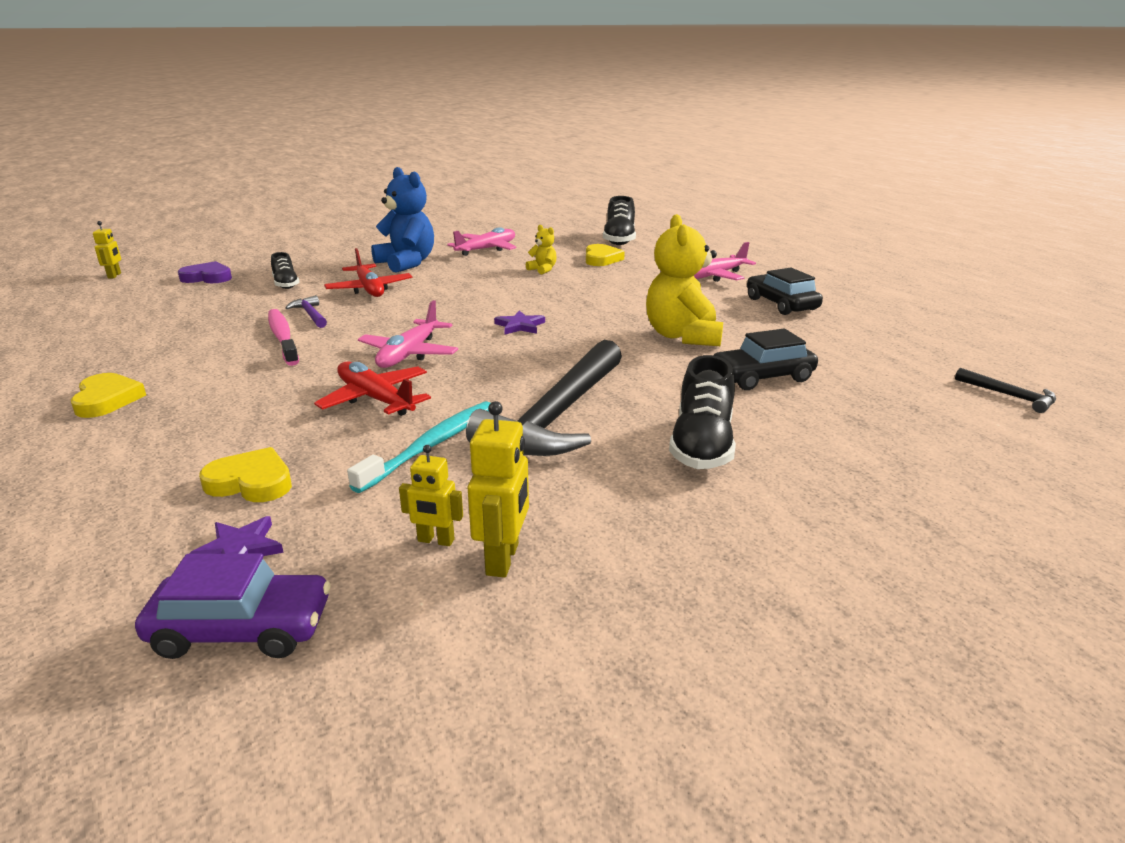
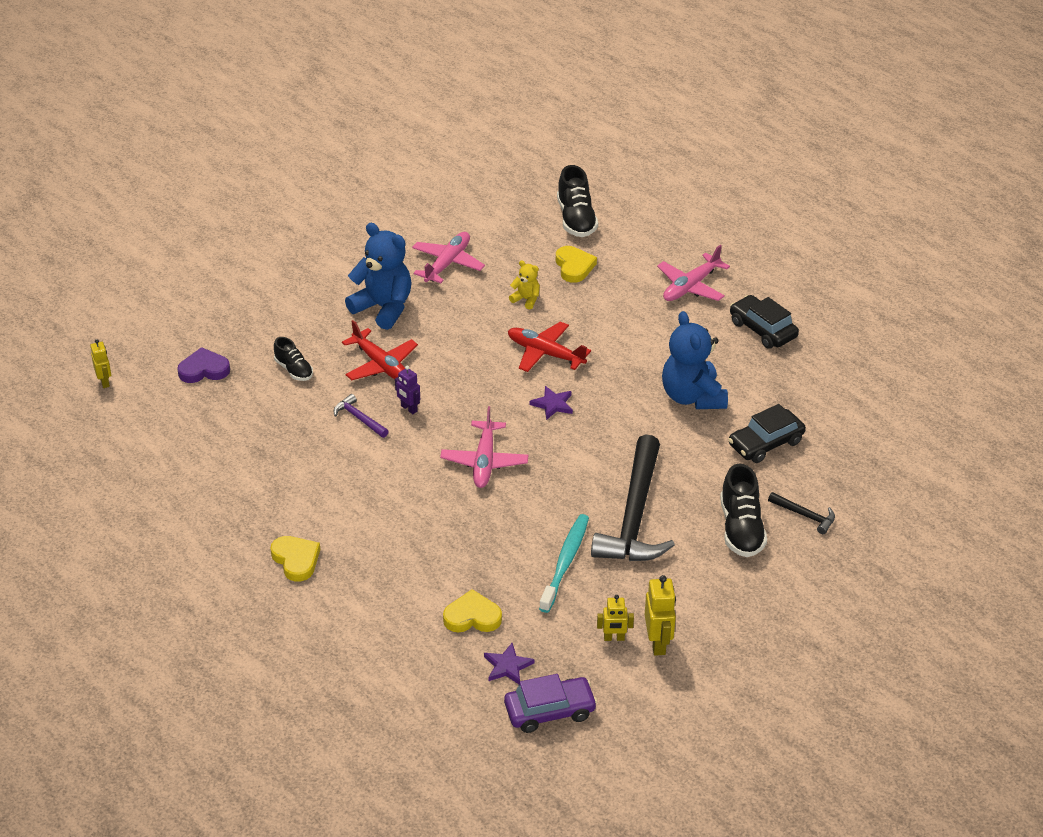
camera: 15 degrees left, 15 degrees up
pink toothbrush [268,309,299,366] -> none
red plane [314,362,431,416] -> red plane moved to [508,321,591,372]
yellow teddy bear [646,214,723,346] -> blue teddy bear [662,311,728,409]
black hammer [955,368,1056,413] -> black hammer moved to [768,492,835,534]
none -> purple robot [395,366,420,414]

